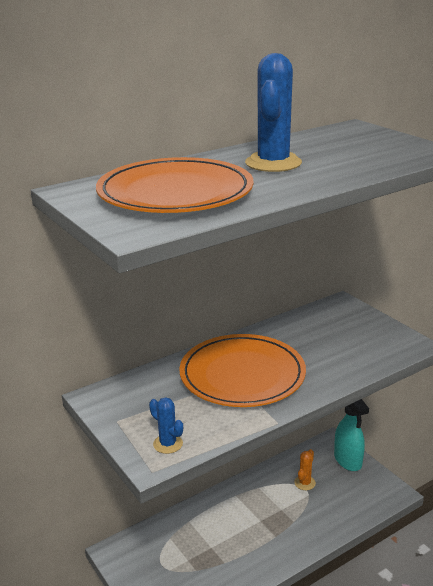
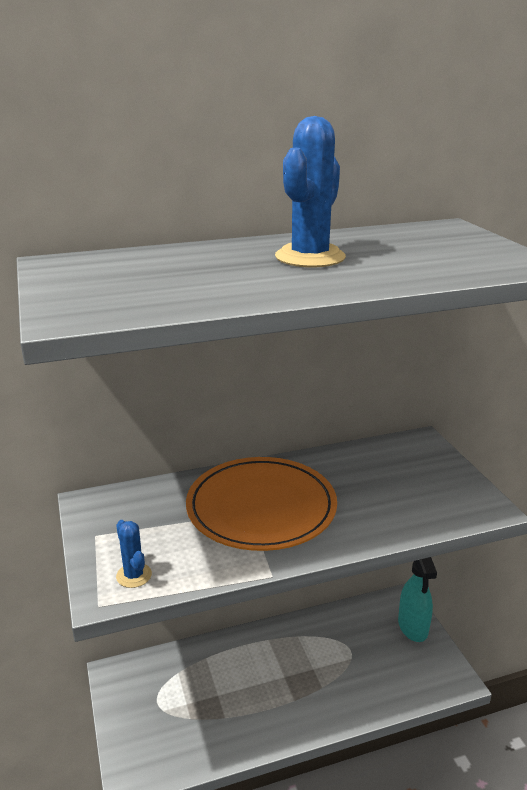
camera: 15 degrees right, 0 degrees up
orange plate [96,157,253,213] -> none
orange cactus [294,449,316,490] -> none

